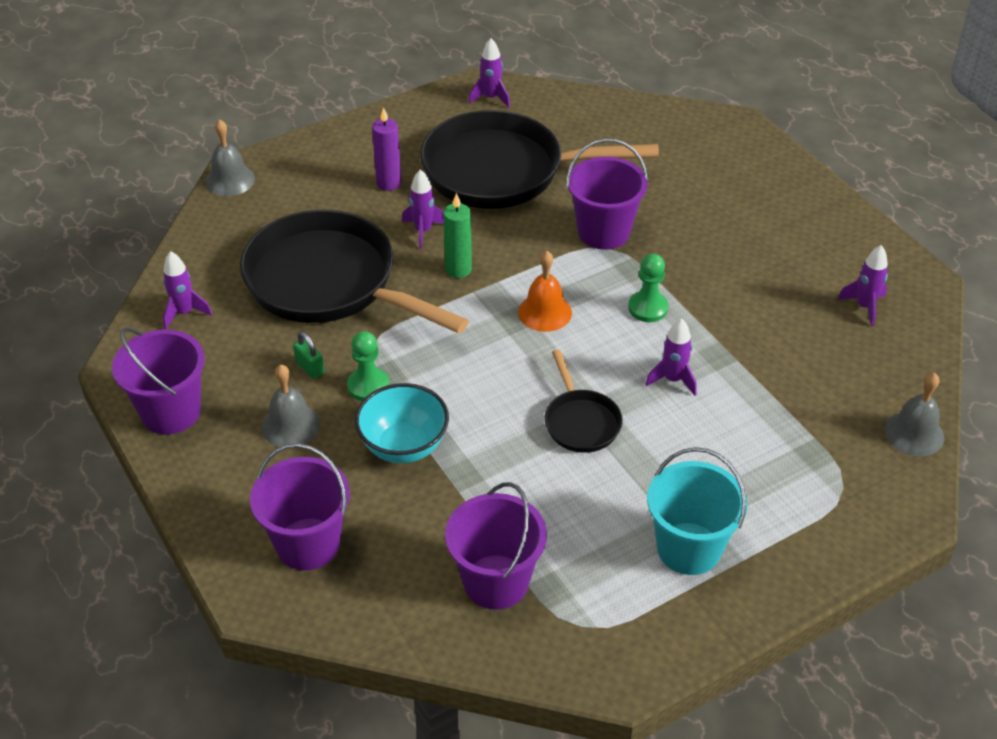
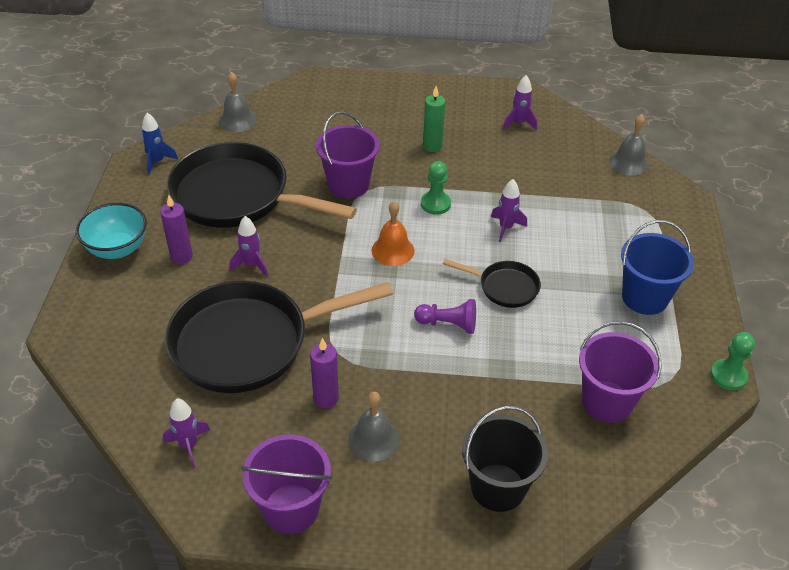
camera: 55 degrees left, 0 degrees up
grey bell [206,119,255,196] -> grey bell moved to [219,72,257,132]
purple bucket [250,443,350,570] -> black bucket [462,406,548,512]
green padlock [293,332,324,379] -> purple candle [310,338,339,408]
green pawn [347,331,390,401] -> green pawn moved to [710,332,755,390]
turquoise bowl [355,383,449,463] -> turquoise bowl moved to [76,203,147,259]
black pan [420,110,659,209] -> black pan turned 75 degrees clockwise [167,142,357,228]
green candle [443,193,472,278] -> green candle moved to [423,86,445,152]
purple rocket [469,38,510,107] -> blue rocket [142,113,178,175]
turquoise bucket [647,447,748,575] -> blue bucket [621,220,694,315]
none -> purple pawn [414,299,476,334]

